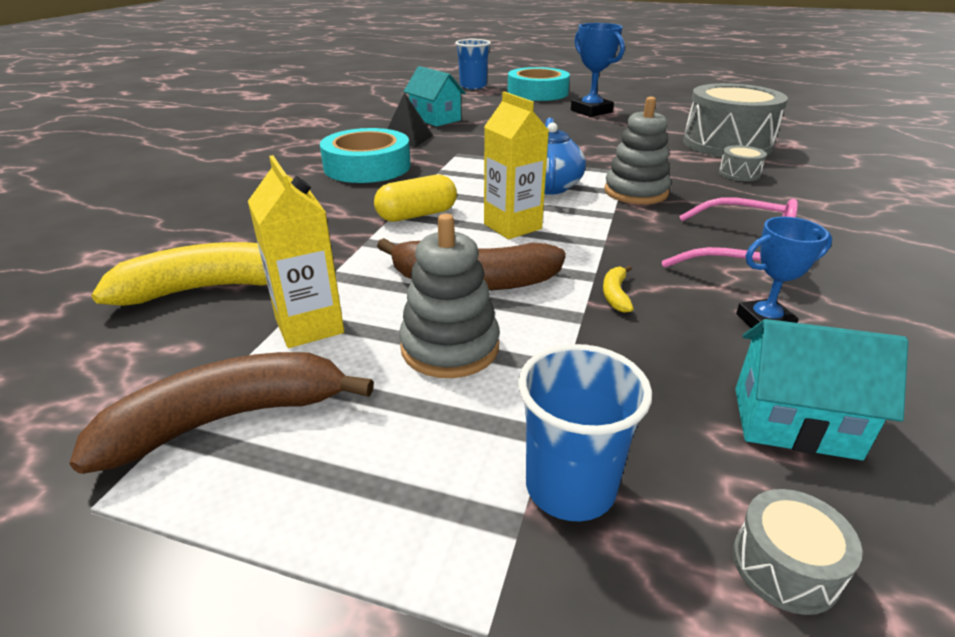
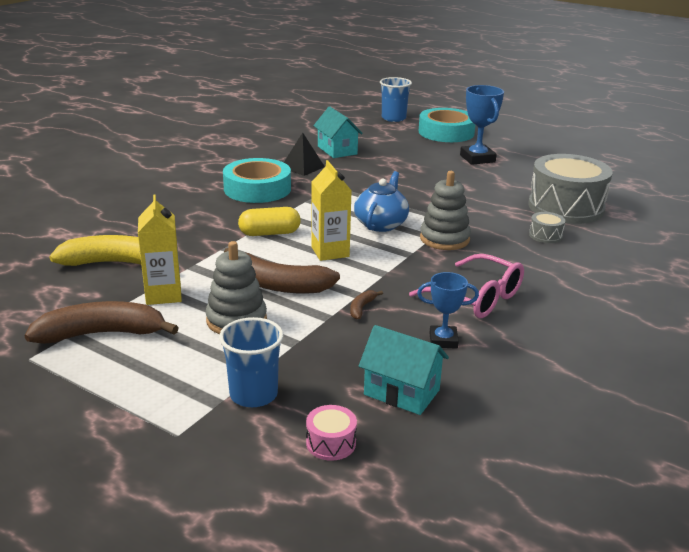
camera: 15 degrees right, 5 degrees down
yellow banana [603,265,634,313] -> brown banana [350,290,383,320]
grey drum [733,489,862,615] -> pink drum [306,405,357,461]

